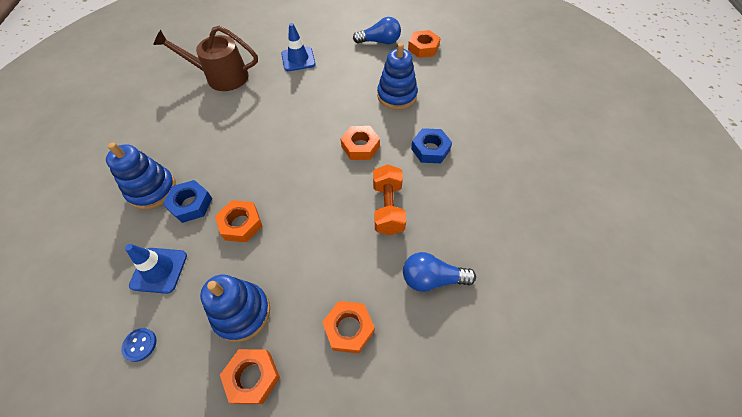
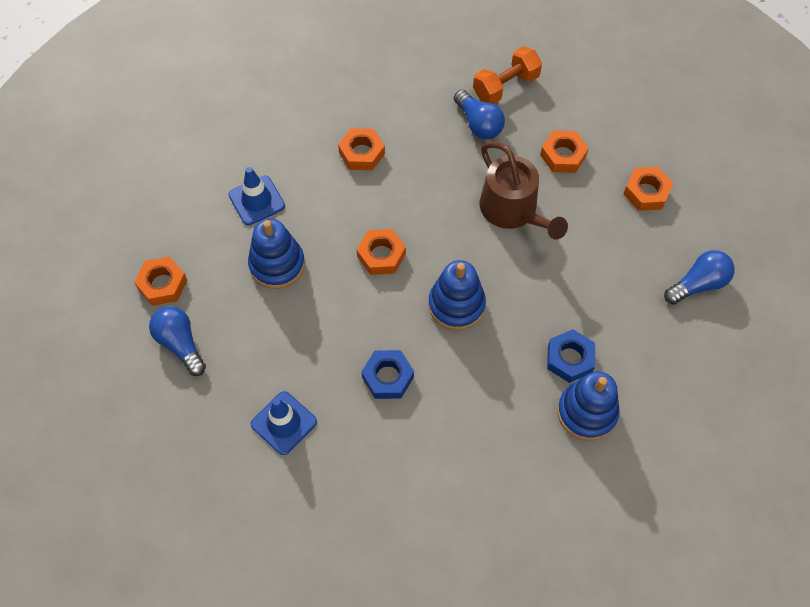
camera: 125 degrees left, 5 degrees up
blue button [121,328,156,362] -> blue light bulb [664,250,735,305]
blue traffic cone [125,244,187,294] -> blue traffic cone moved to [228,167,285,225]
brown watering can [153,26,258,91] -> brown watering can moved to [480,142,568,240]
blue stacking toy [200,274,270,342] -> blue stacking toy moved to [428,260,486,330]
orange nut [215,200,263,242] -> orange nut moved to [338,128,385,170]
orange dumbbell [373,164,406,235] -> orange dumbbell moved to [473,46,542,104]
blue nut [411,128,452,163] -> blue nut moved to [361,350,414,399]

